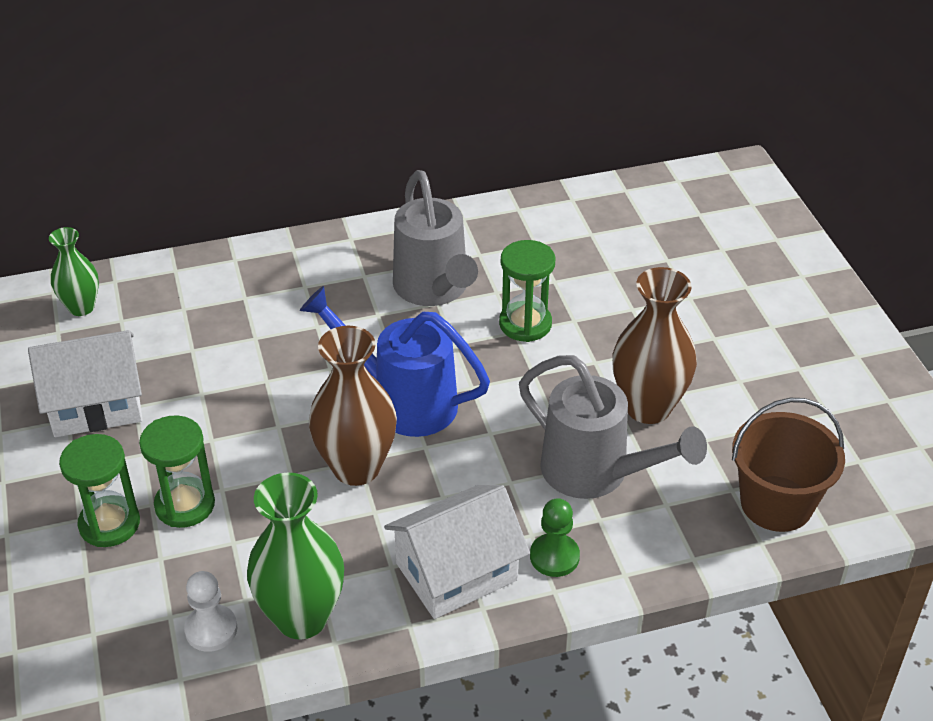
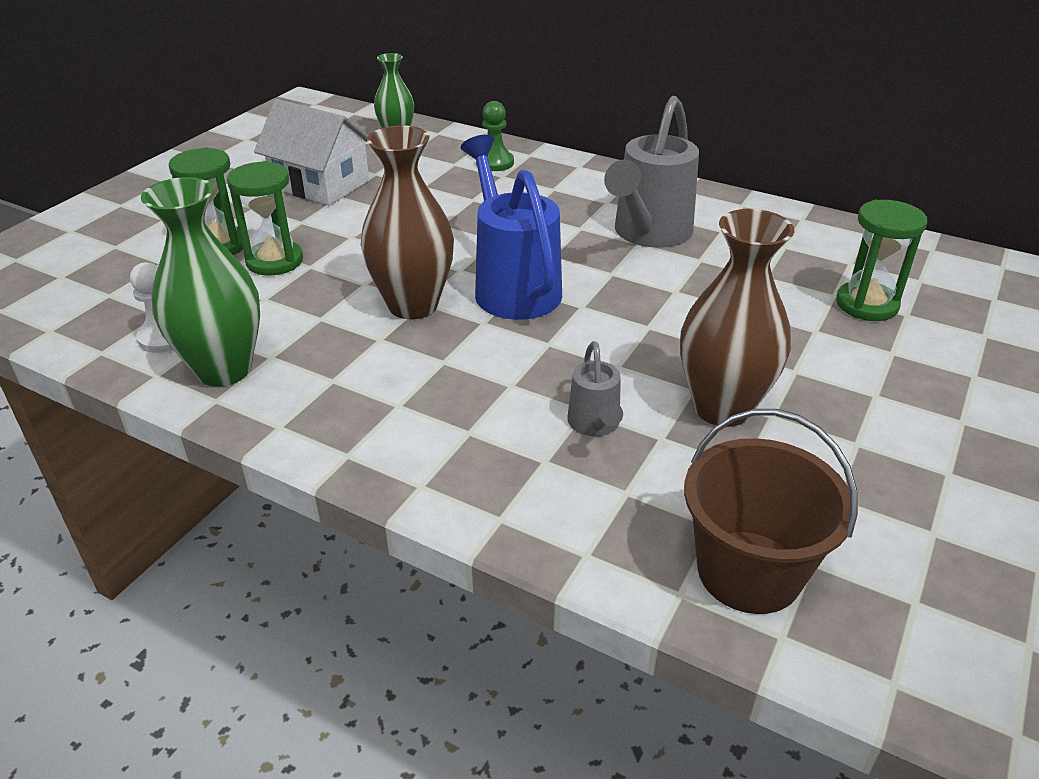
camera: 45 degrees right, 5 degrees down
white house [384,485,530,619] -> none
green hourglass [499,240,556,342] -> green hourglass moved to [836,200,927,321]
grey watering can [519,355,707,499] -> grey watering can [568,341,623,436], size x0.50
green pawn [530,498,580,577] -> green pawn moved to [476,101,514,171]

